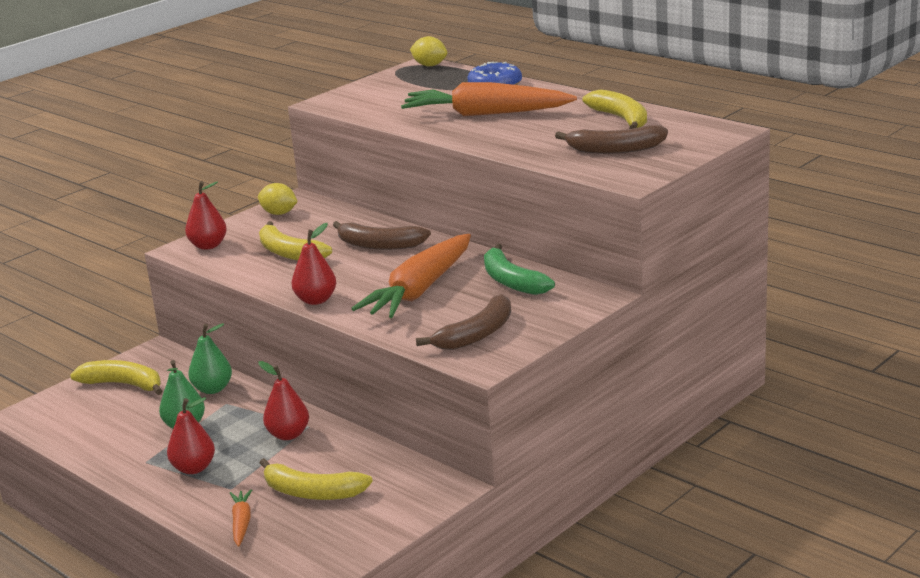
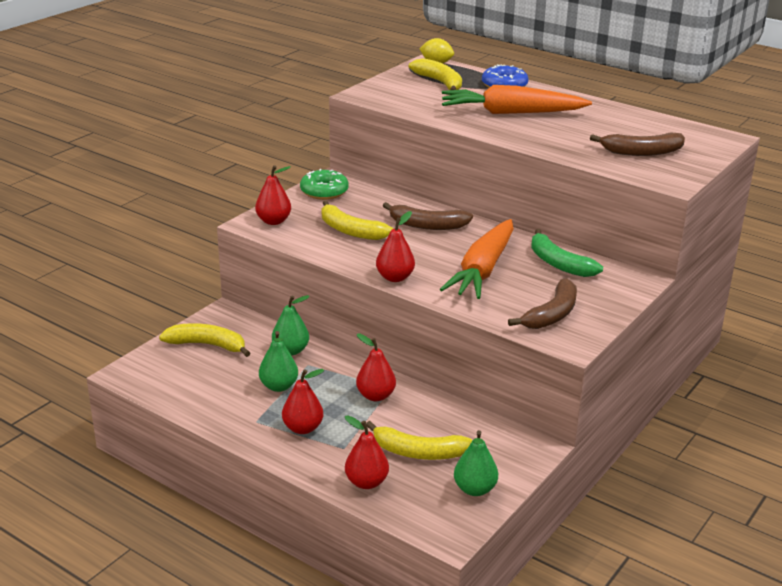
camera: 10 degrees left, 5 degrees up
orange carrot [230,489,252,547] -> red pear [345,415,389,489]
yellow lemon [258,183,298,215] -> green donut [300,169,349,200]
yellow banana [582,89,647,129] -> yellow banana moved to [409,58,462,90]
none -> green pear [454,430,498,496]

